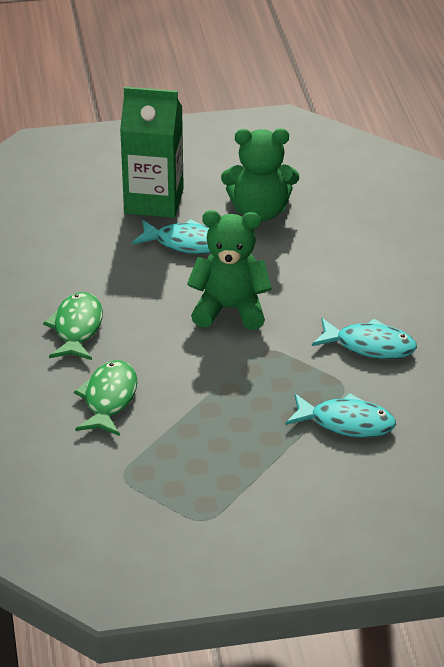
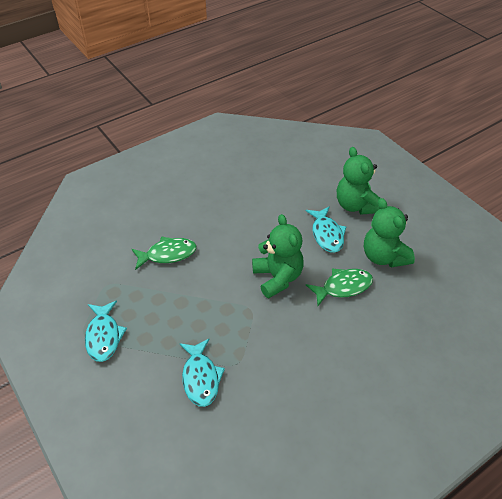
camera: 65 degrees right, 10 degrees up
green fish [43,292,103,360] -> green fish moved to [306,269,373,306]
green carton [120,87,184,218] -> green teddy bear [337,147,380,215]
turquoise fish [312,318,417,359] -> turquoise fish moved to [85,300,127,362]

